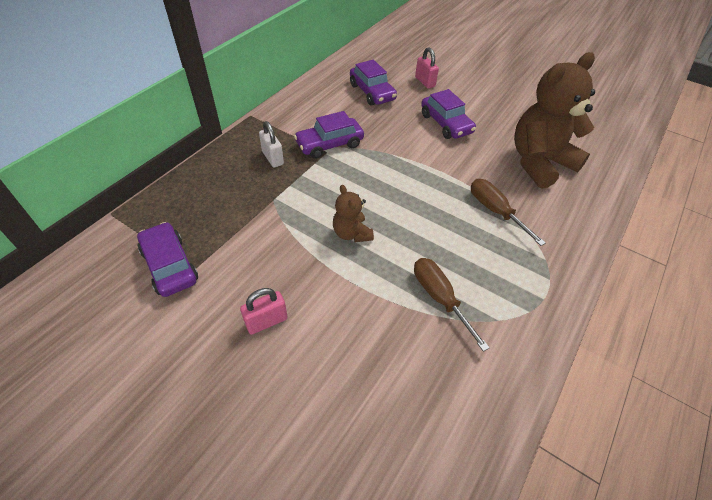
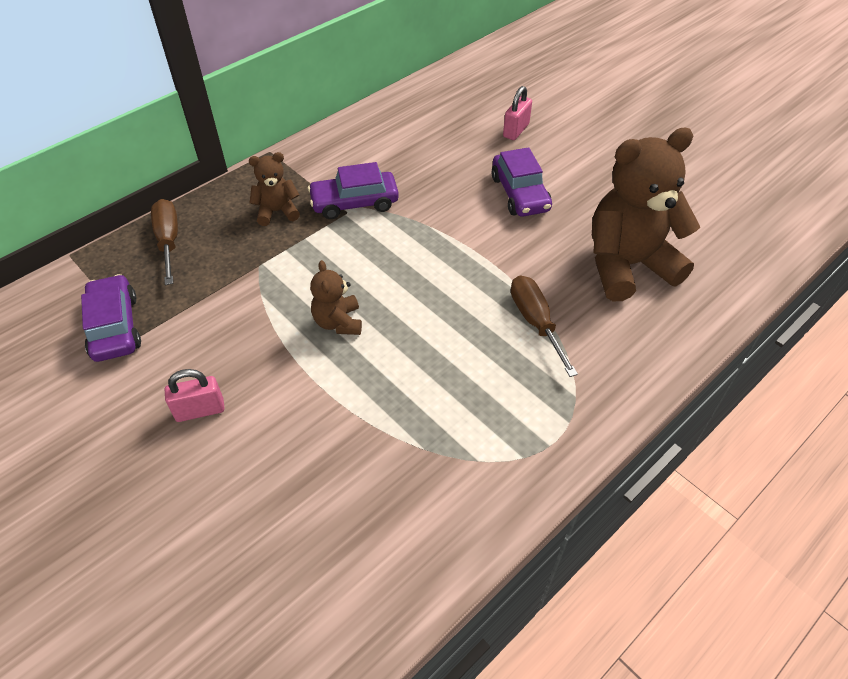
camera: 15 degrees right, 0 degrees up
white padlock [259,121,284,168] -> brown teddy bear [249,152,300,226]
purple car [350,60,397,105] -> none
brown screwdriver [414,258,490,352] -> brown screwdriver moved to [151,199,178,285]
pink padlock [415,47,439,89] -> pink padlock turned 45 degrees clockwise [503,86,532,140]

